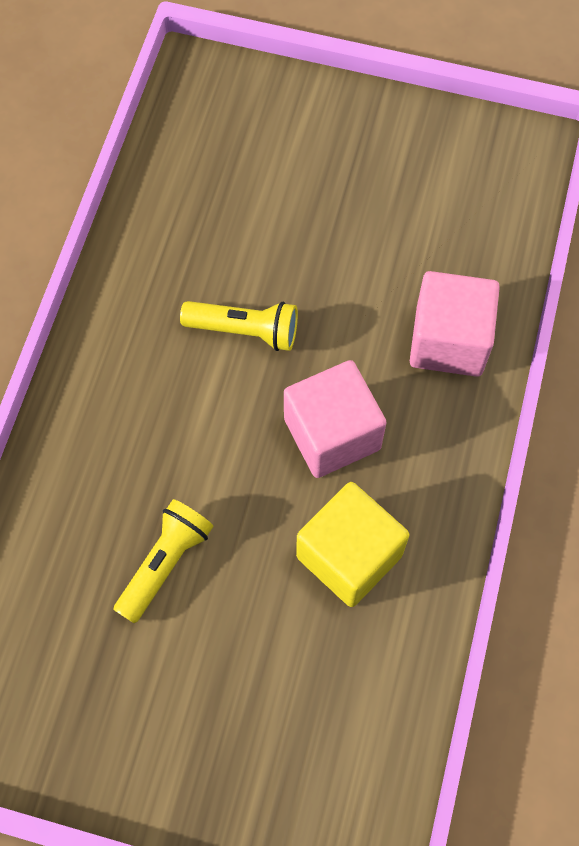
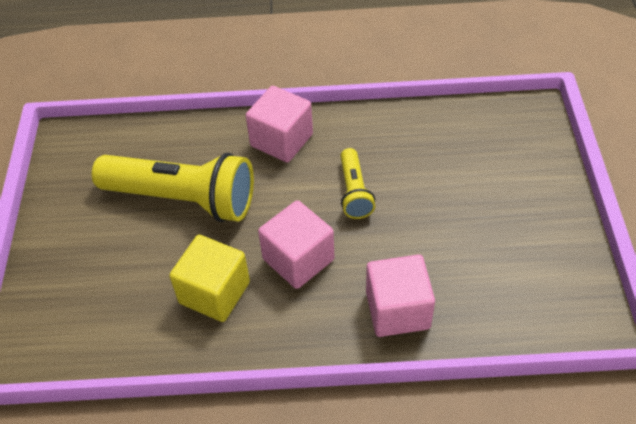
camera: 75 degrees right, 15 degrees down
yellow flashlight [113,499,214,624] -> yellow flashlight [92,153,254,222], size x1.99
none -> pink cube [246,86,313,163]

